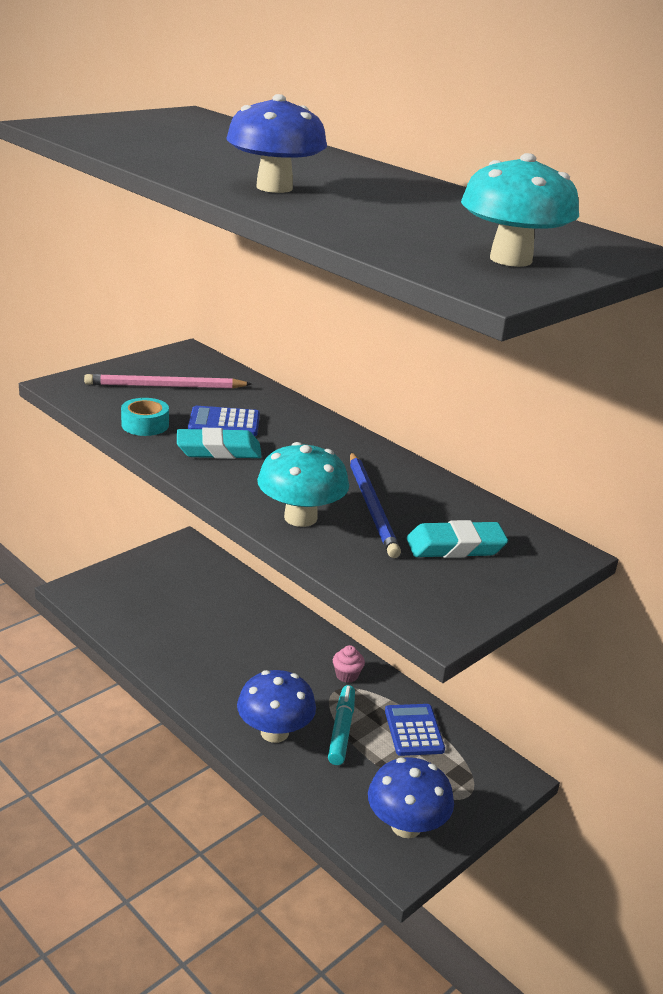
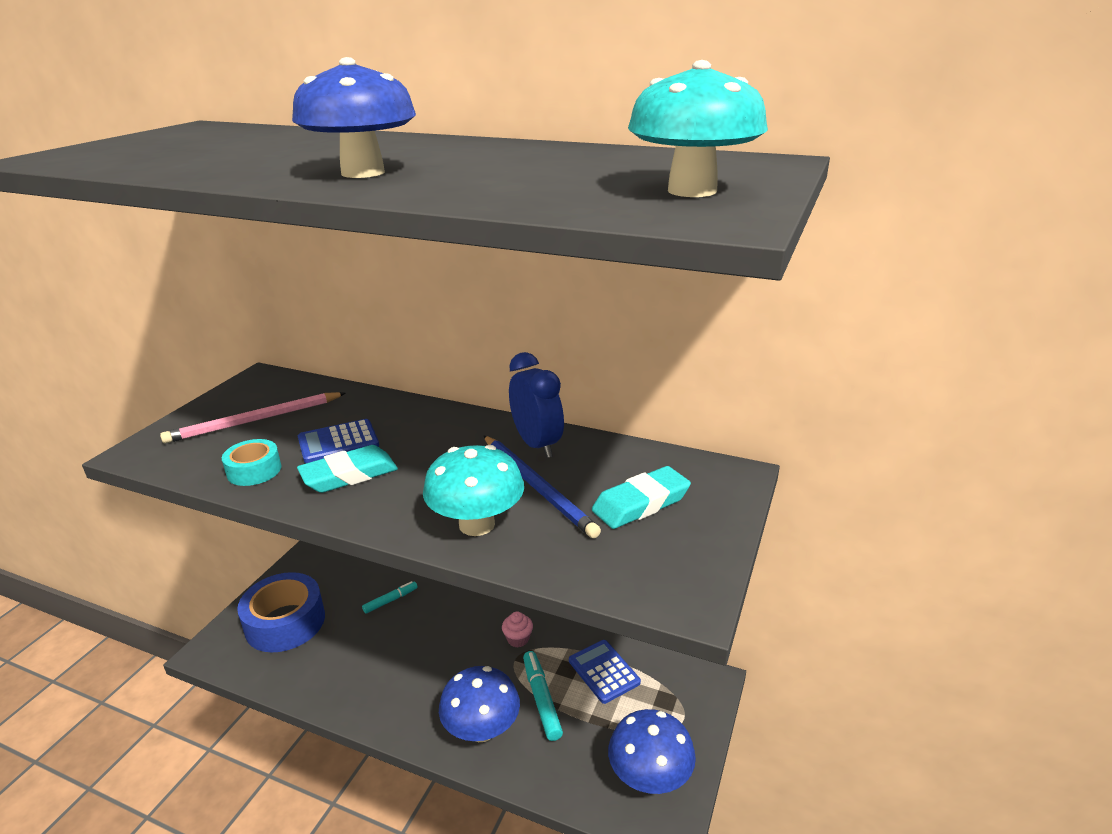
camera: 20 degrees left, 0 degrees up
none -> blue tape [237,572,325,652]
none -> turquoise marker [362,581,418,614]
none -> blue clock [509,352,564,458]

